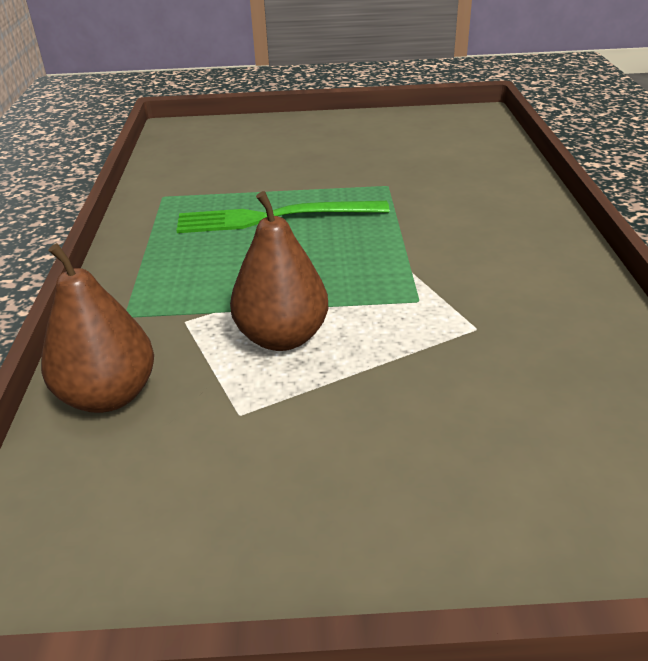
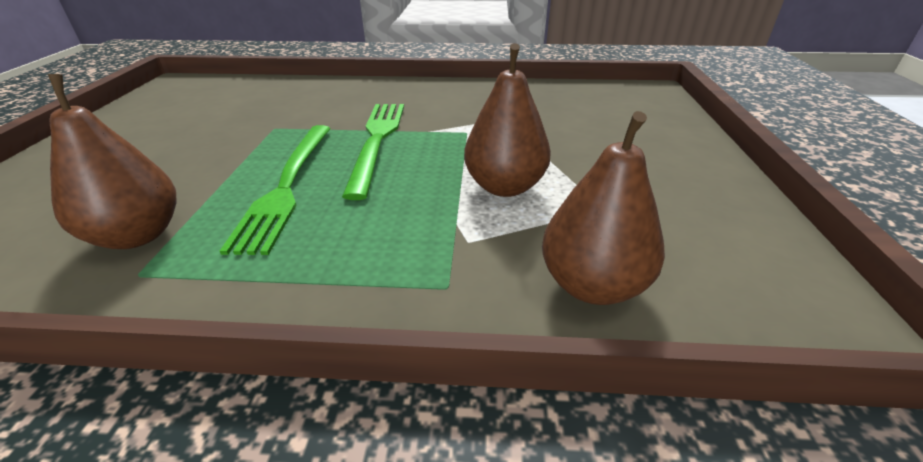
camera: 85 degrees left, 0 degrees up
none -> brown pear [48,74,176,249]
none -> green fork [342,104,404,200]

